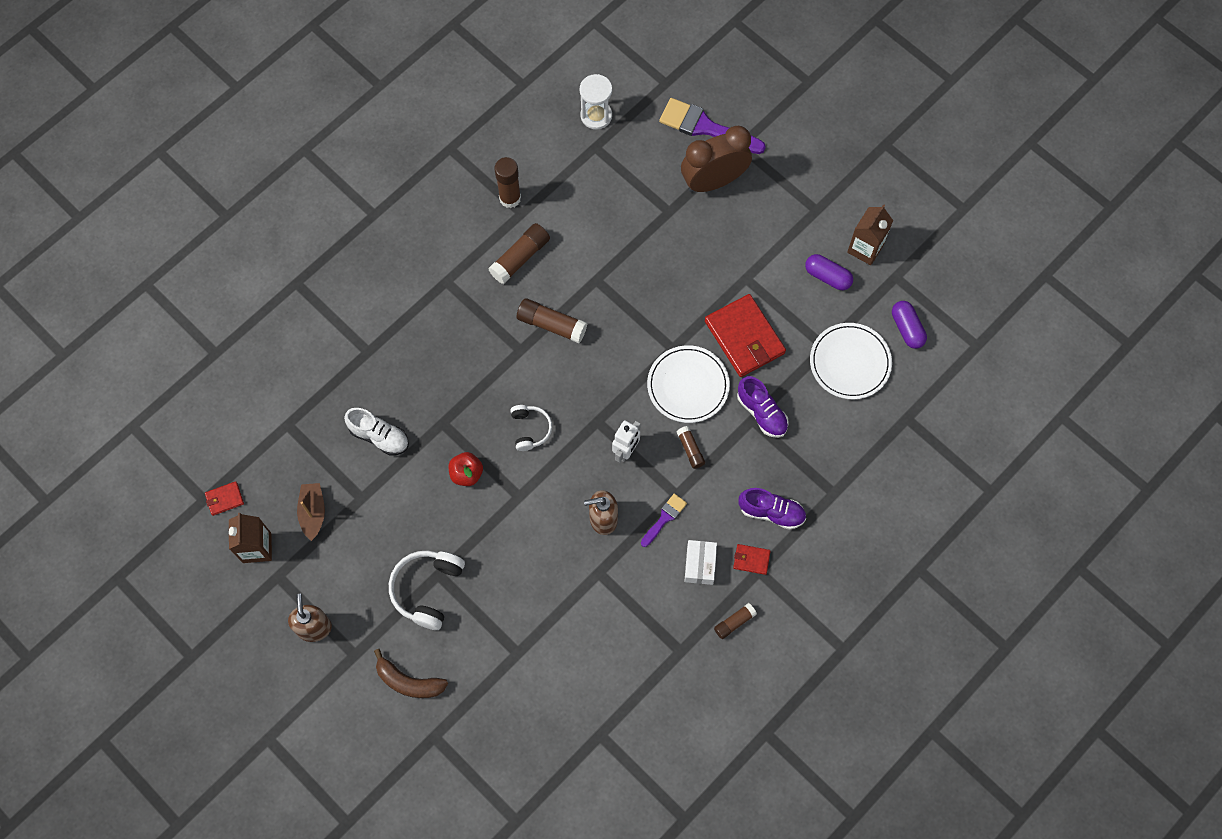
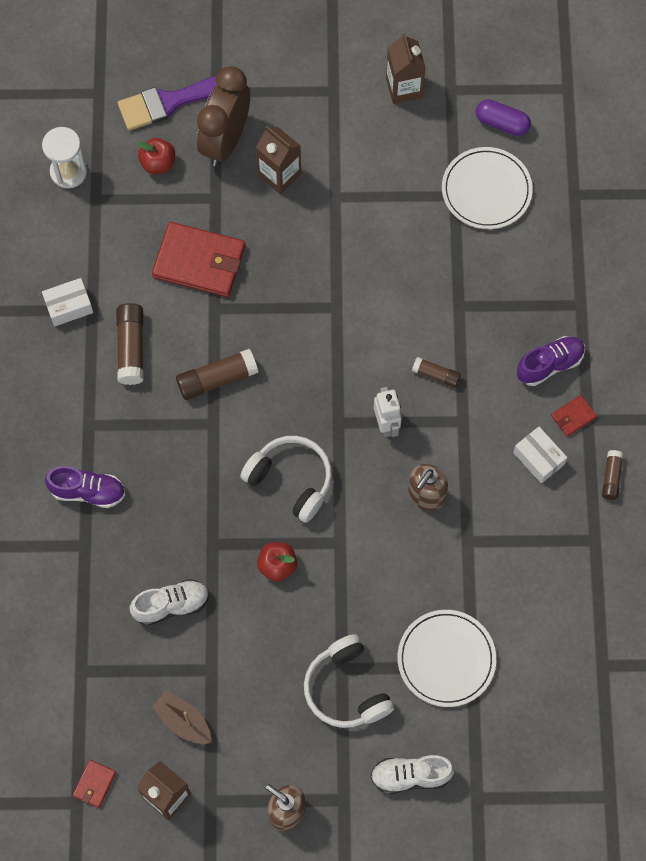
camera: 45 degrees left, 0 degrees up
brown banana [374,649,448,698] -> white shoe [370,755,455,794]
brown glue stick [494,157,521,208] -> white box [42,278,93,327]
white headphones [510,405,552,451] -> white headphones [240,436,332,523], size x1.62
purple brush [641,494,687,547] -> none
white plate [647,345,730,423] -> white plate moved to [398,610,496,707]
red wallet [705,294,786,377] -> red wallet moved to [152,222,245,297]
purple shoe [737,376,789,438] -> purple shoe moved to [45,466,125,508]
purple capsule [805,254,853,290] -> none
none -> red apple [138,138,175,174]
none -> brown carton [256,126,301,194]

